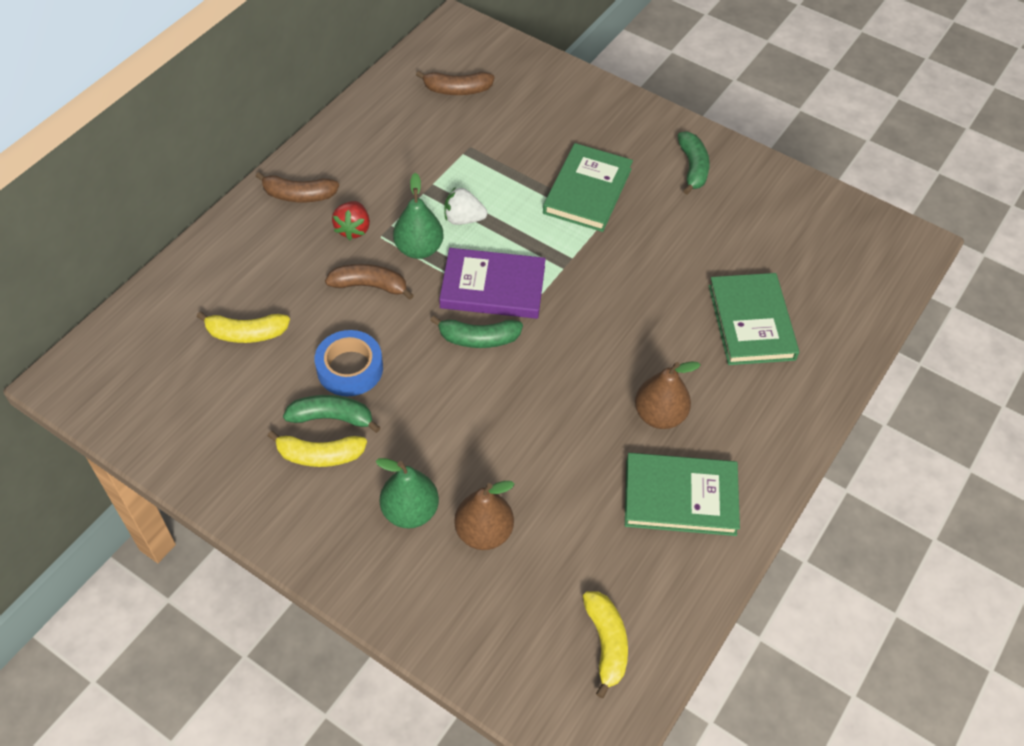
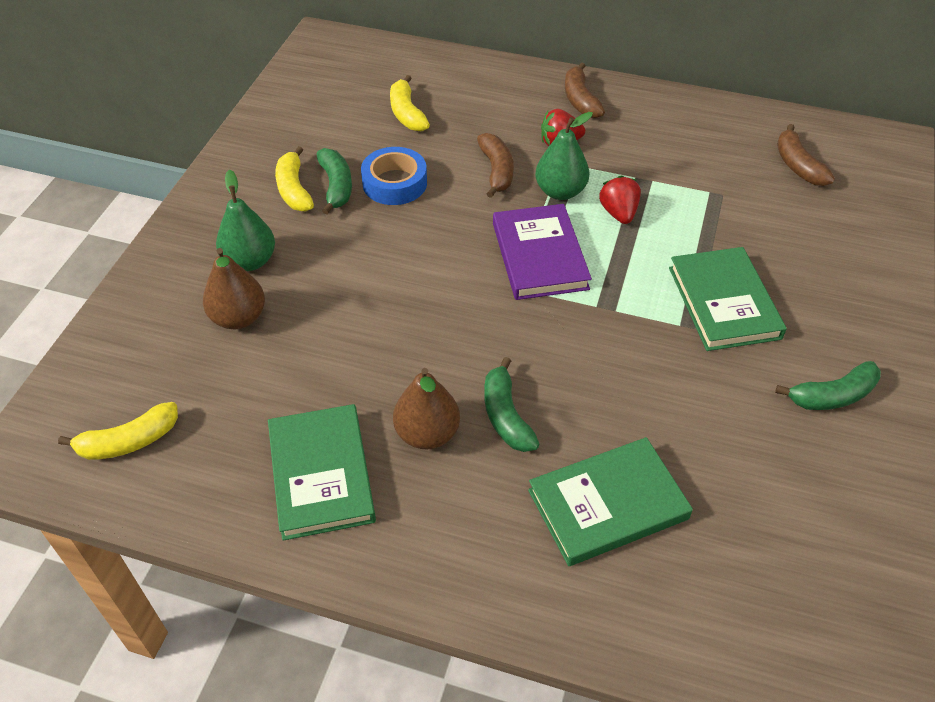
camera: 75 degrees right, 5 degrees down
green banana [430,316,523,348] -> green banana moved to [484,357,540,452]
white strawberry [444,187,488,225] -> red strawberry [599,176,641,224]
green book [543,143,633,232] -> green book turned 75 degrees clockwise [669,247,787,351]

